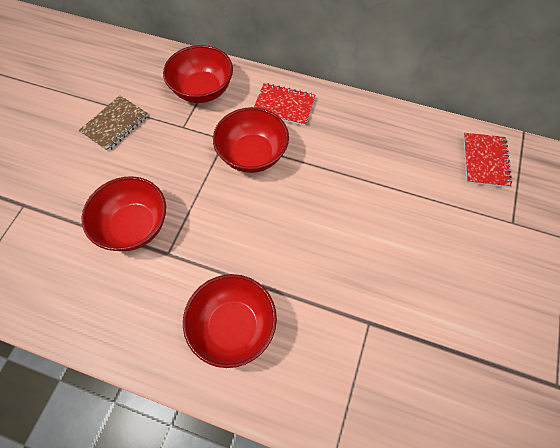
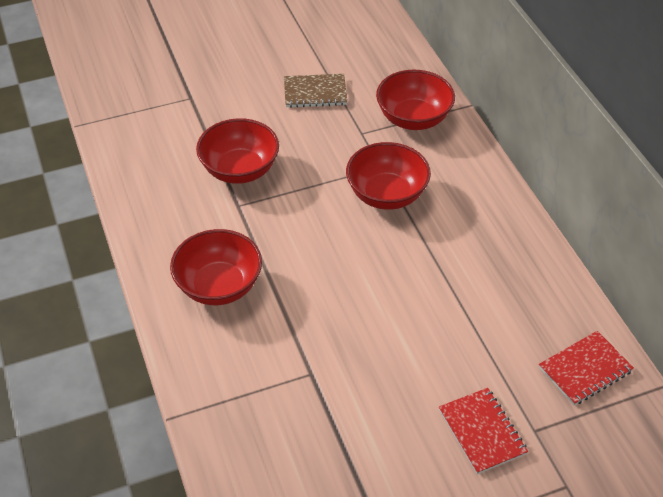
camera: 50 degrees right, 15 degrees down
red notebook [254,83,315,126] -> red notebook moved to [439,388,528,474]

